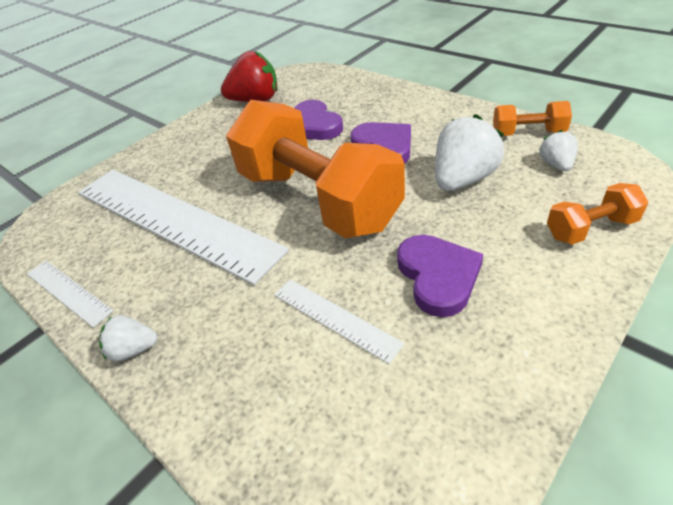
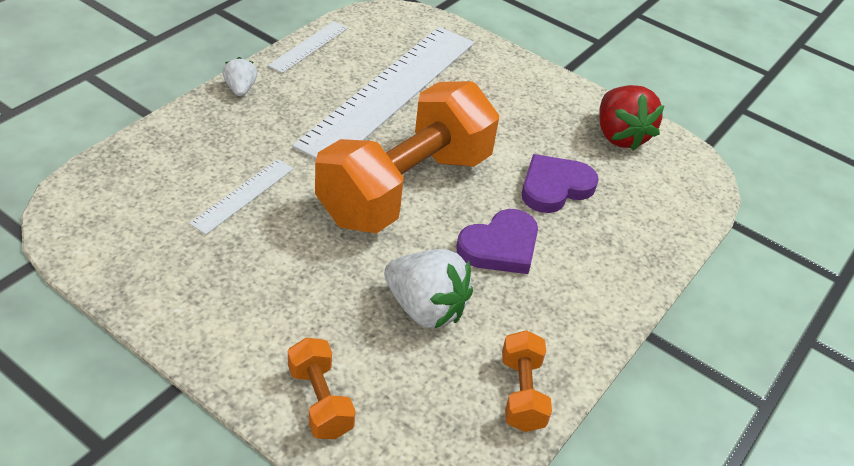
camera: 75 degrees right, 0 degrees up
purple heart [397,235,483,317] -> none
white strawberry [539,130,578,171] -> none

